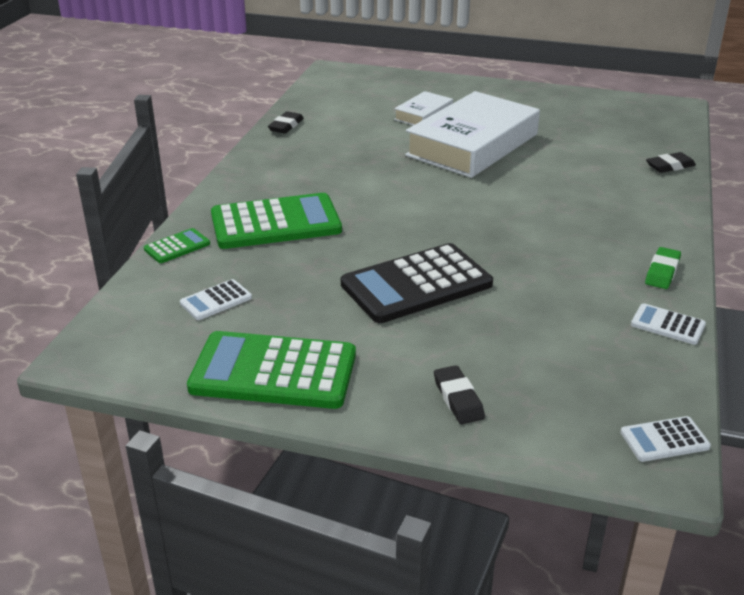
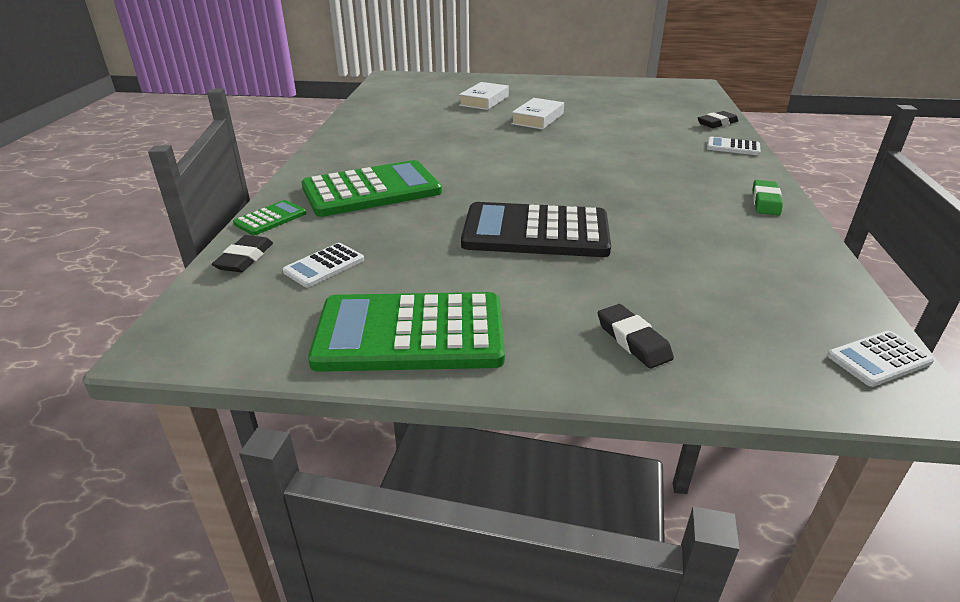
camera: 10 degrees left, 0 degrees up
black eraser [268,111,304,134] -> black eraser moved to [212,235,273,272]
black calculator [341,243,493,323] -> black calculator turned 45 degrees clockwise [461,202,611,257]
white book [405,91,540,178] -> white book [511,98,564,130], size x0.47
white calculator [631,303,706,345] -> white calculator moved to [707,137,761,155]

